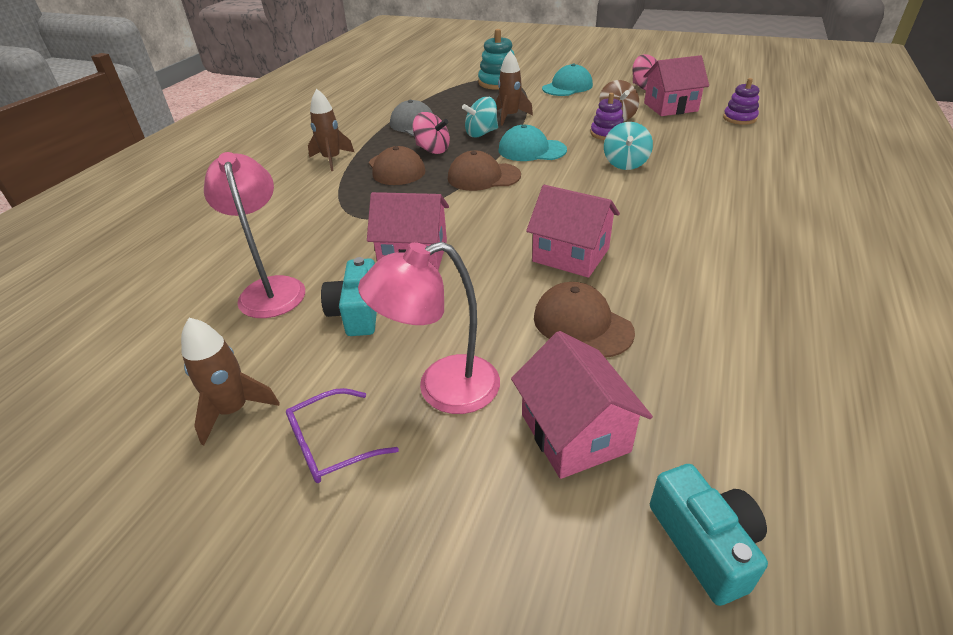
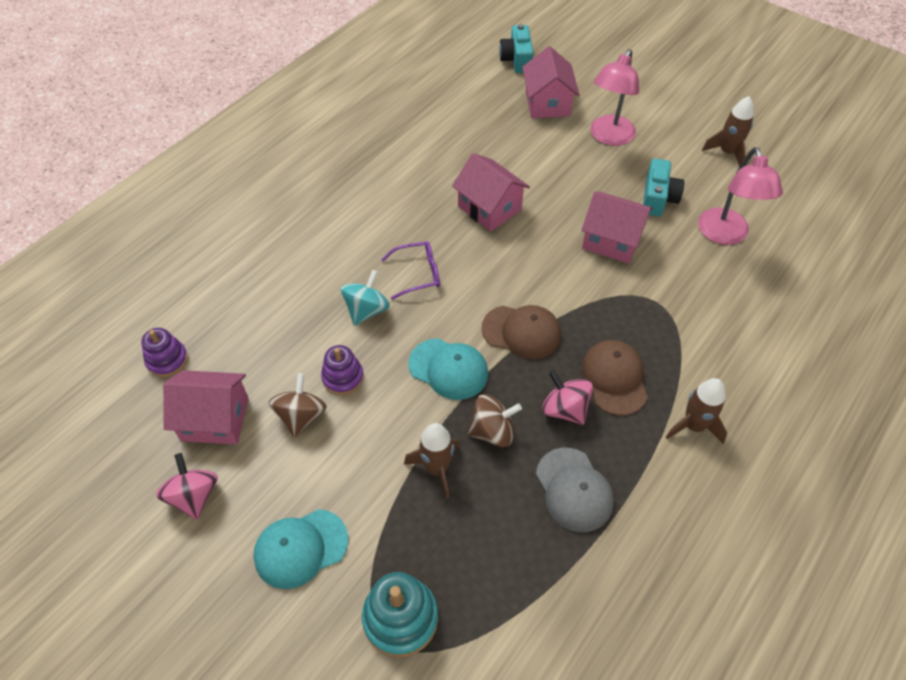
camera: 165 degrees left, 15 degrees up
purple glasses [286,388,399,483] -> purple glasses moved to [381,242,440,300]
pink lamp [358,242,500,414] -> pink lamp turned 120 degrees clockwise [590,49,639,146]
turquoise spinning top [462,97,498,138] -> brown spinning top [468,395,522,447]
brown cap [534,282,635,358] -> none

